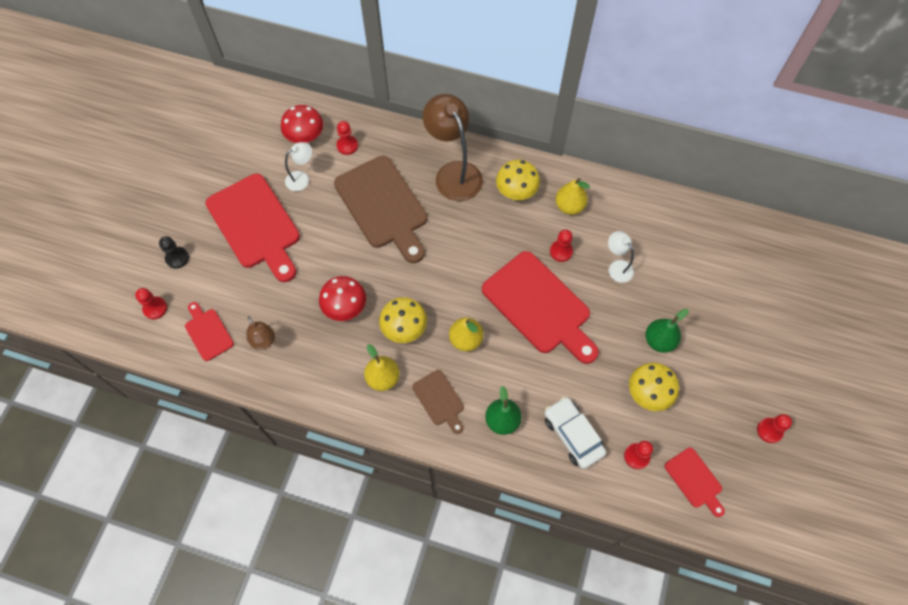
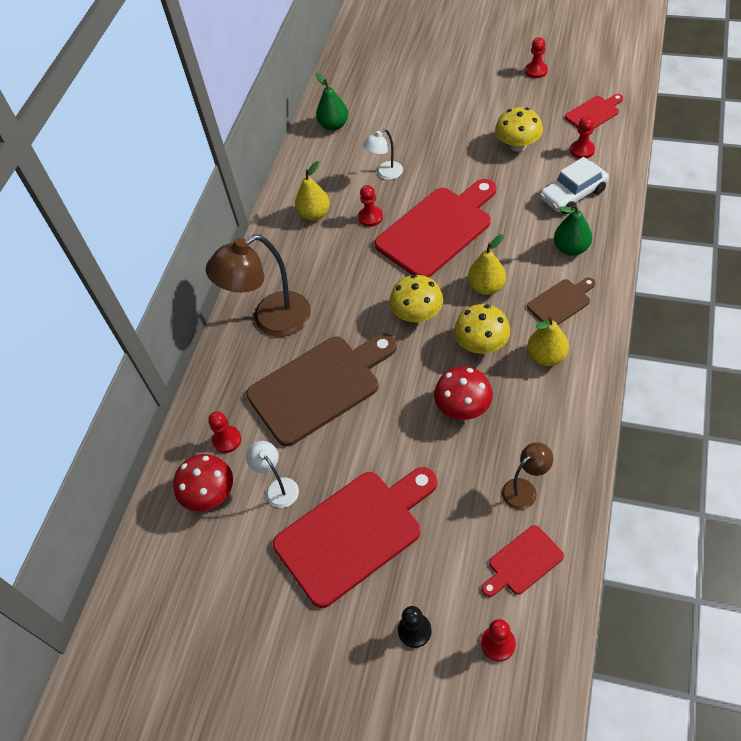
camera: 85 degrees left, 10 degrees down
yellow mushroom [496,160,540,200] -> yellow mushroom moved to [389,275,443,323]
green pear [646,309,689,353] -> green pear moved to [316,73,348,130]

